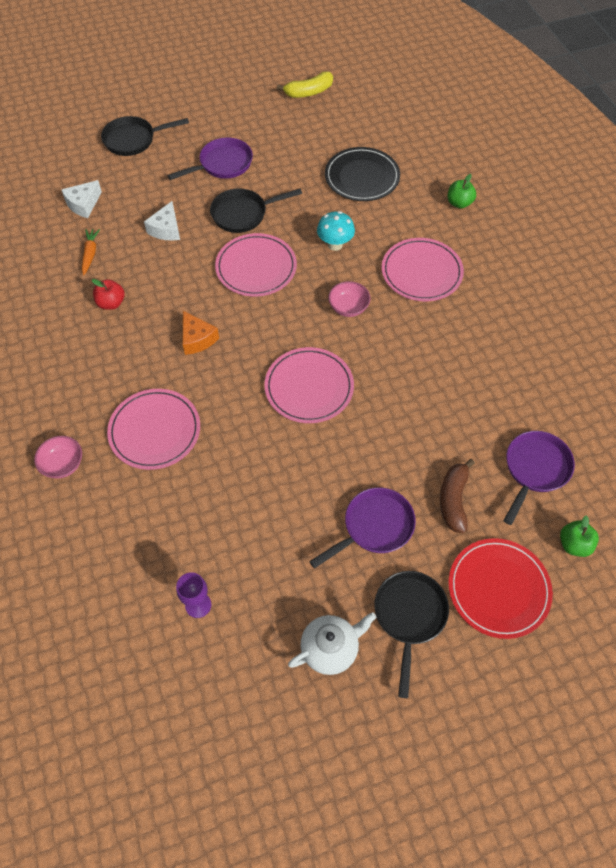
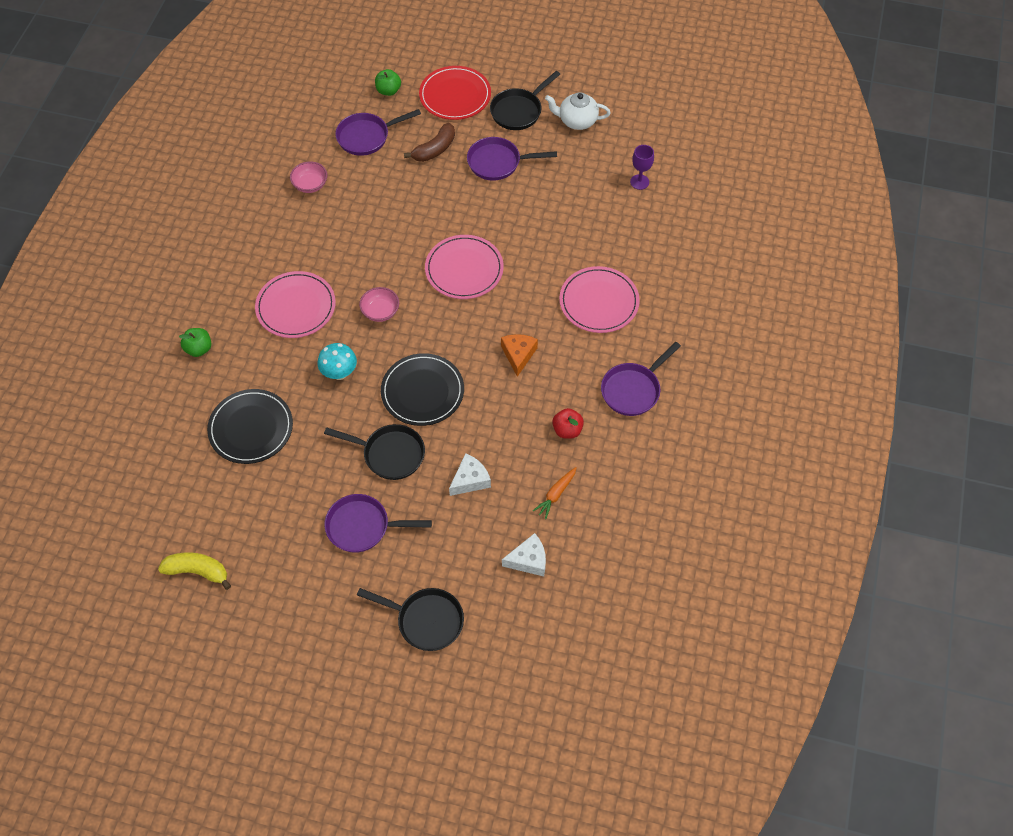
camera: 145 degrees left, 0 degrees up
pink bowl [34,436,82,479] -> pink bowl moved to [290,161,327,193]
pink plate [215,233,297,297] -> black plate [381,353,464,426]
none -> purple pan [601,342,681,416]

